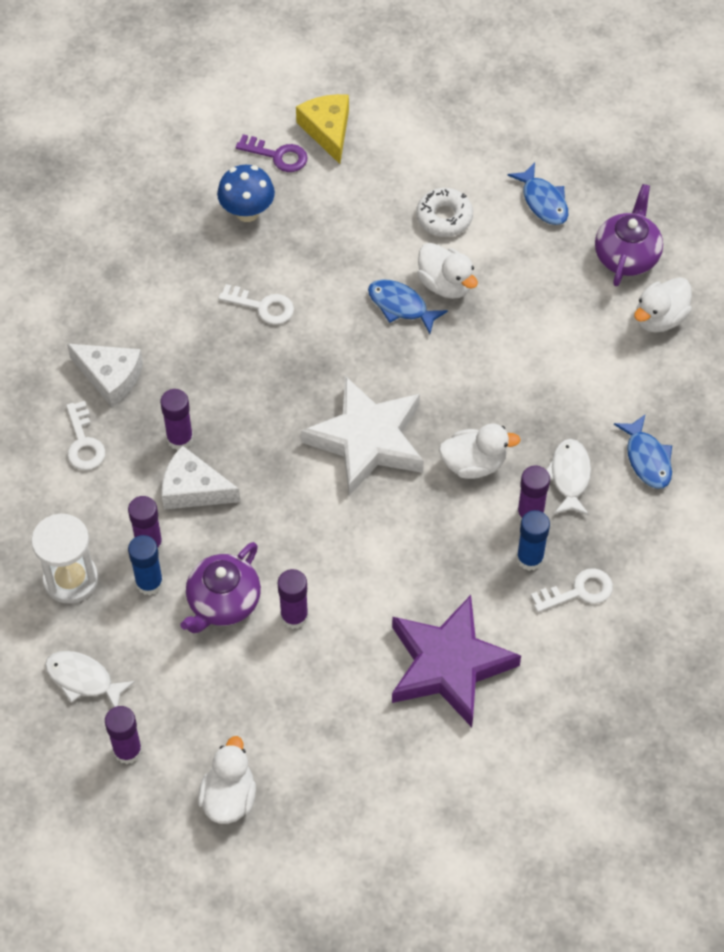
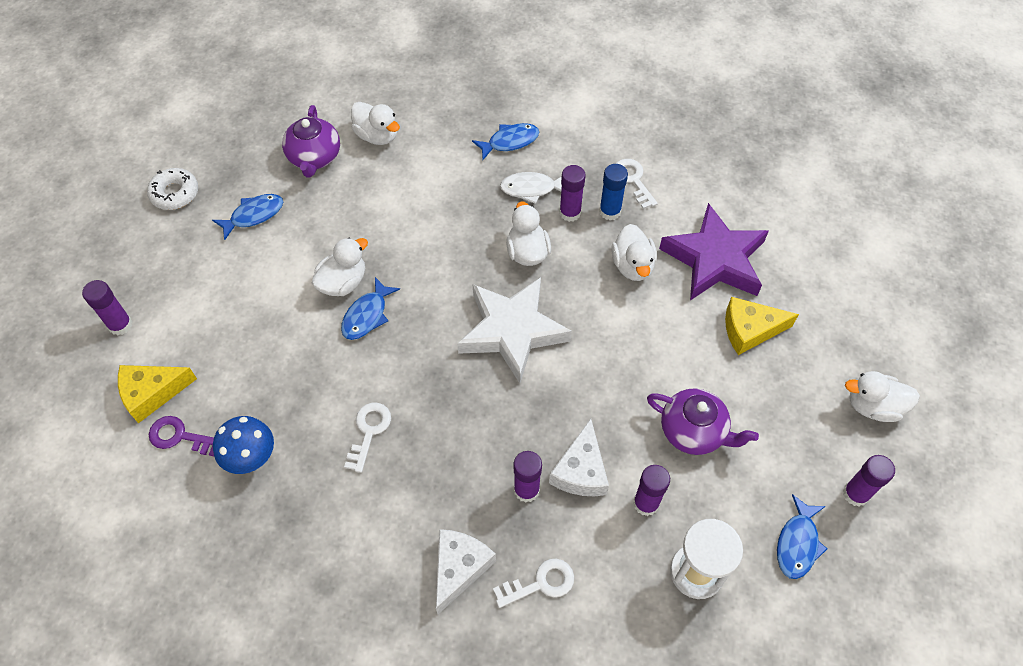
camera: 95 degrees left, 0 degrees up
white fish [45,651,135,707] -> blue fish [777,494,827,579]
blue glue stick [128,535,163,595] -> none
purple key [236,134,308,172] -> purple key turned 90 degrees counterclockwise [149,416,214,456]
purple glue stick [278,569,308,629] -> purple glue stick moved to [82,280,132,335]
white donut [416,188,473,237] -> white donut moved to [147,168,198,210]
purple teapot [595,184,663,286] -> purple teapot turned 105 degrees counterclockwise [282,105,340,177]
none -> white duck [611,224,657,281]
none -> yellow cheese [725,297,799,355]

